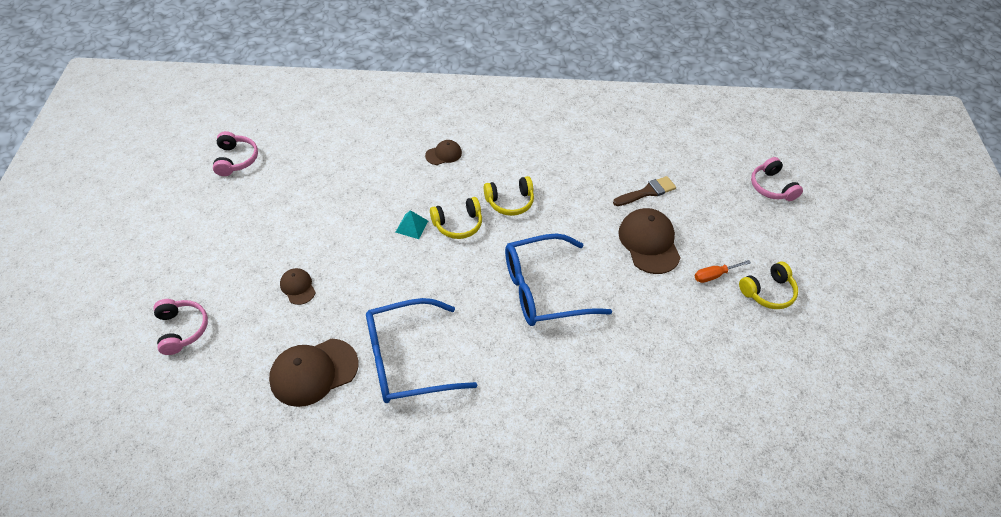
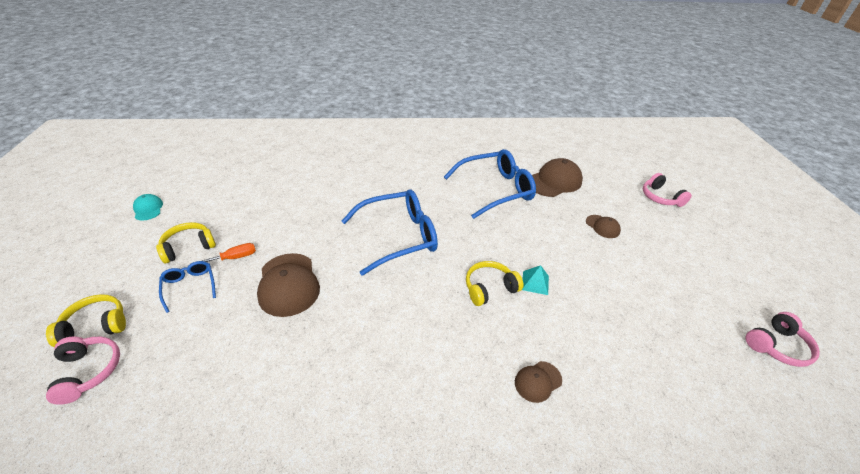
camera: 175 degrees right, 10 degrees down
pink headphones [213,131,258,176] -> pink headphones turned 105 degrees counterclockwise [745,312,820,367]
yellow headphones [484,176,534,216] -> yellow headphones moved to [46,294,126,347]
brown brush [613,176,676,206] -> none
none -> turquoise cap [133,194,163,220]
none -> blue glasses [159,261,216,313]

